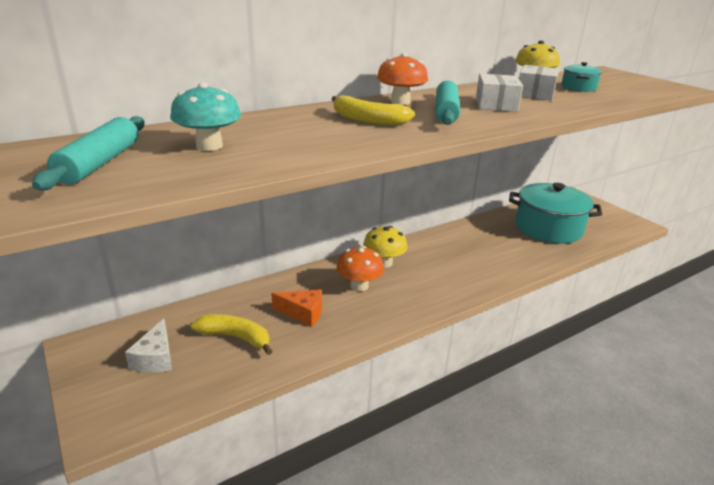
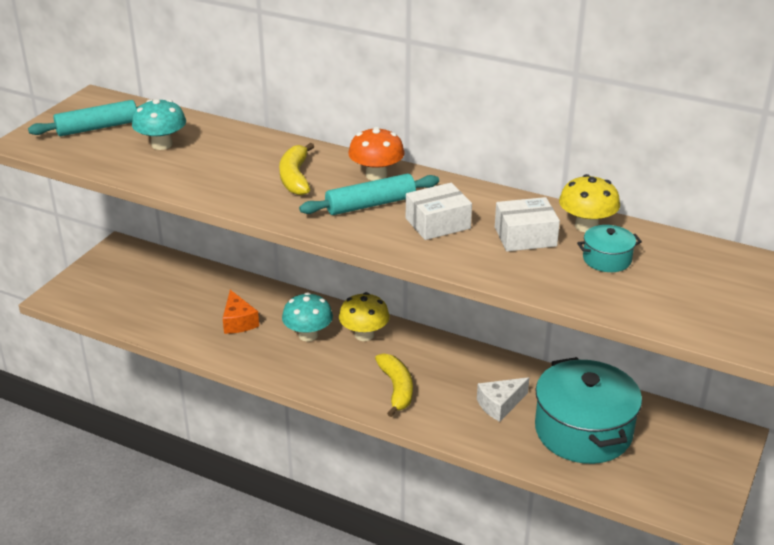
camera: 60 degrees right, 5 degrees up
white cheese [125,318,172,373] -> white cheese moved to [477,377,529,422]
yellow banana [191,314,272,355] -> yellow banana moved to [375,353,413,417]
orange mushroom [336,246,384,291] -> turquoise mushroom [282,292,333,342]

